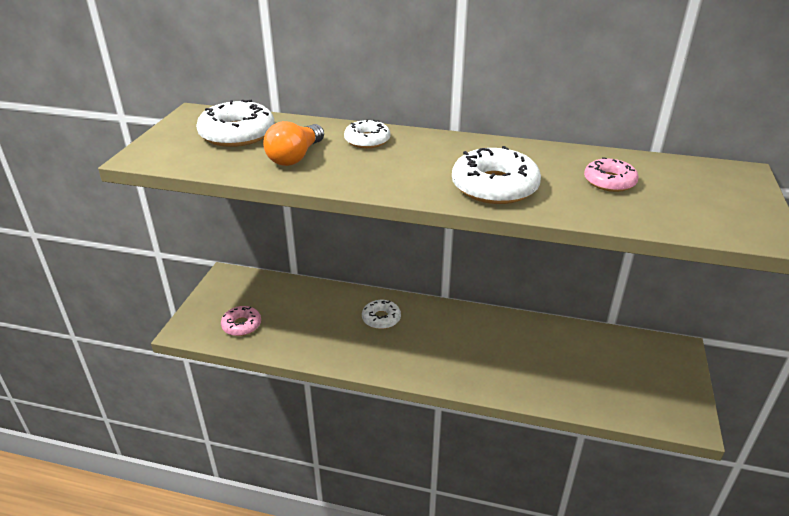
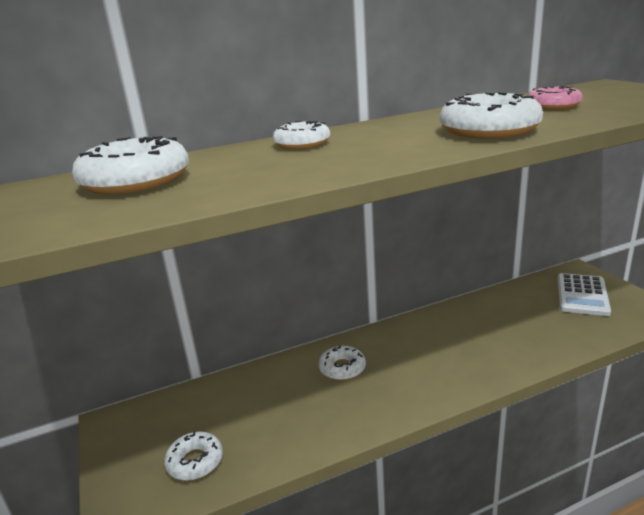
camera: 35 degrees left, 10 degrees down
pink donut [221,306,261,336] -> white donut [164,431,223,481]
orange light bulb [263,121,324,166] -> none
none -> white calculator [558,273,611,316]

